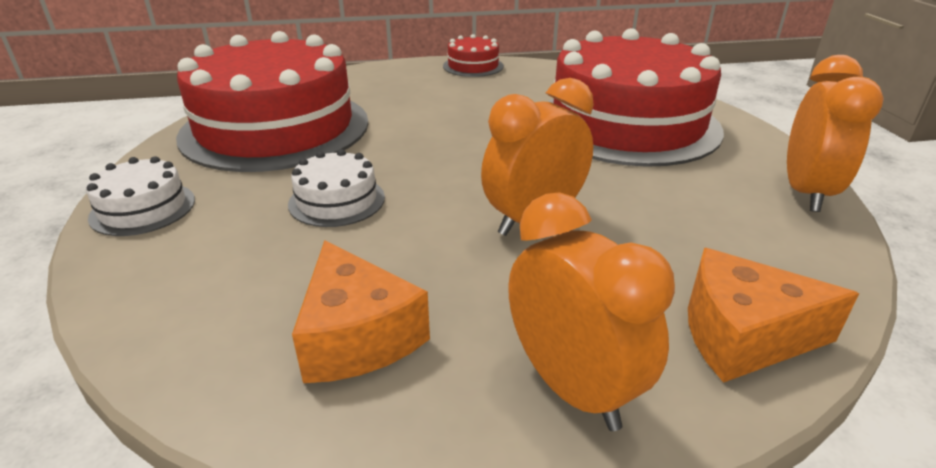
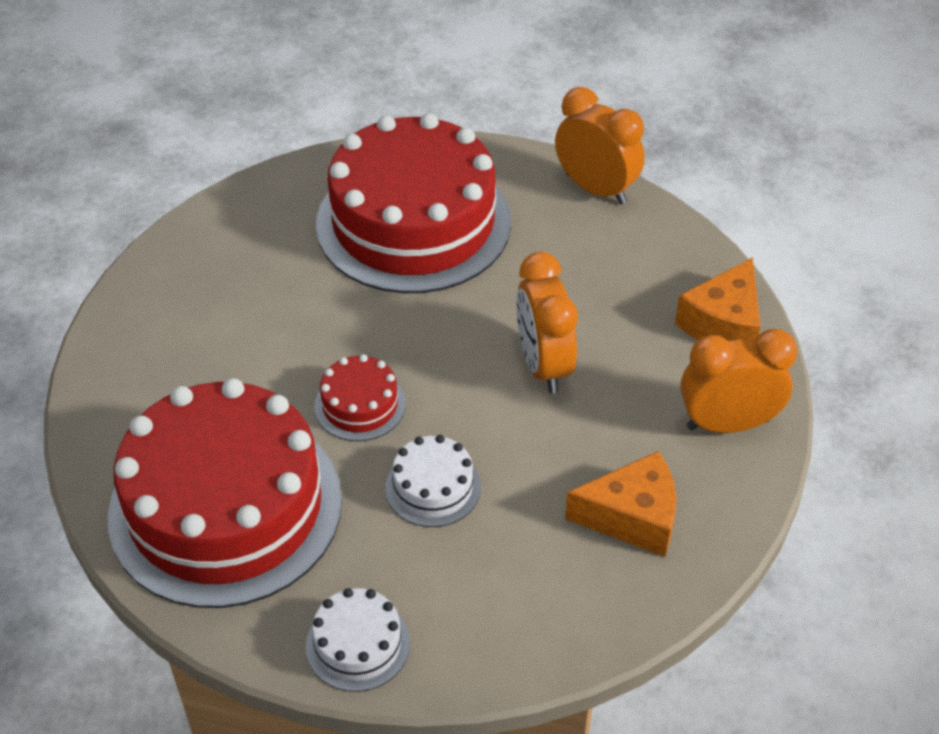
camera: 65 degrees left, 15 degrees up
red cake [443,34,504,77] -> red cake moved to [314,354,406,441]

